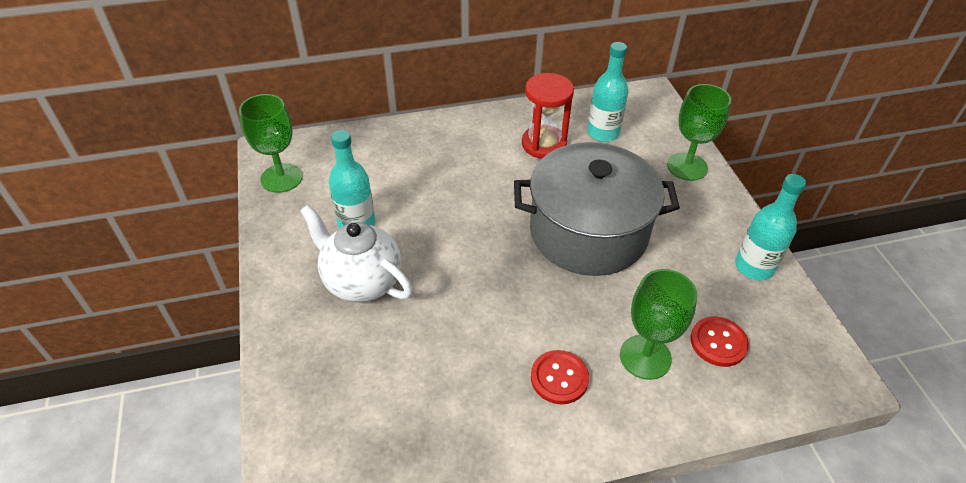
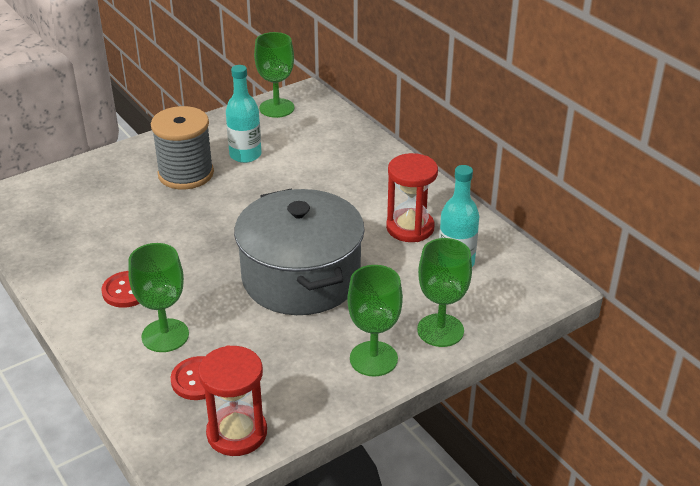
camera: 70 degrees right, 10 degrees down
white teapot [300,205,413,303] -> grey spool [151,106,214,190]
turquoise bottle [735,174,806,281] -> none
none -> red hourglass [198,345,267,456]
none -> green goblet [347,265,403,377]

